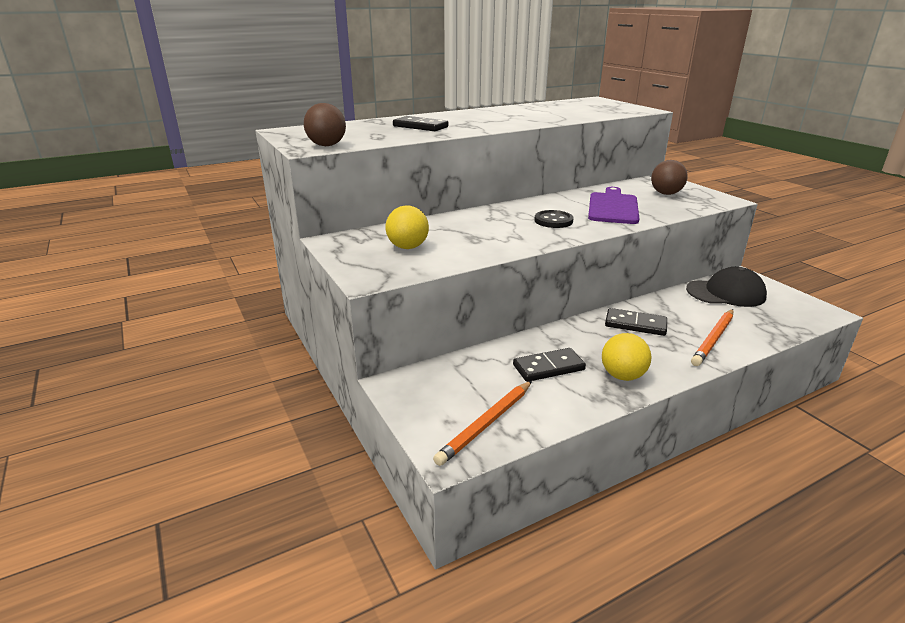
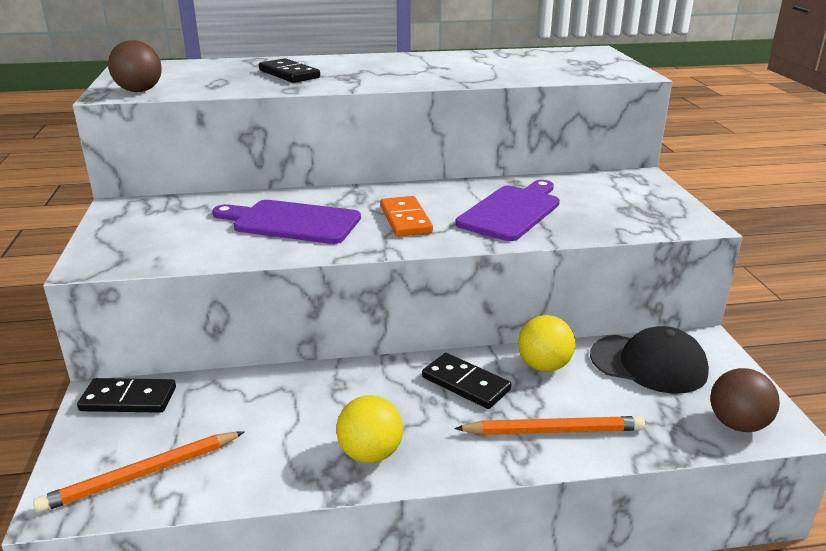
camera: 20 degrees right, 0 degrees up
yellow ball [386,206,429,249] -> yellow ball moved to [518,315,575,372]
black domino [513,348,586,382] -> black domino moved to [77,378,176,413]
black button [535,210,574,228] -> orange domino [380,196,433,237]
brown ball [651,160,688,195] -> brown ball moved to [710,368,780,432]
orange pencil [691,309,733,366] -> orange pencil turned 150 degrees counterclockwise [454,416,645,435]
none -> purple cutting board [212,200,361,244]

